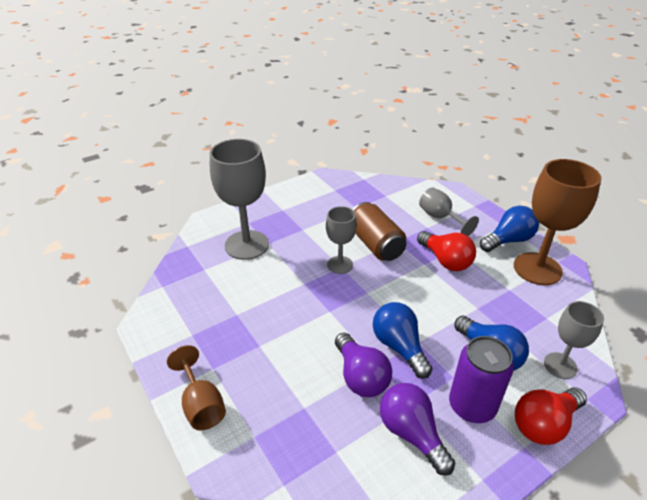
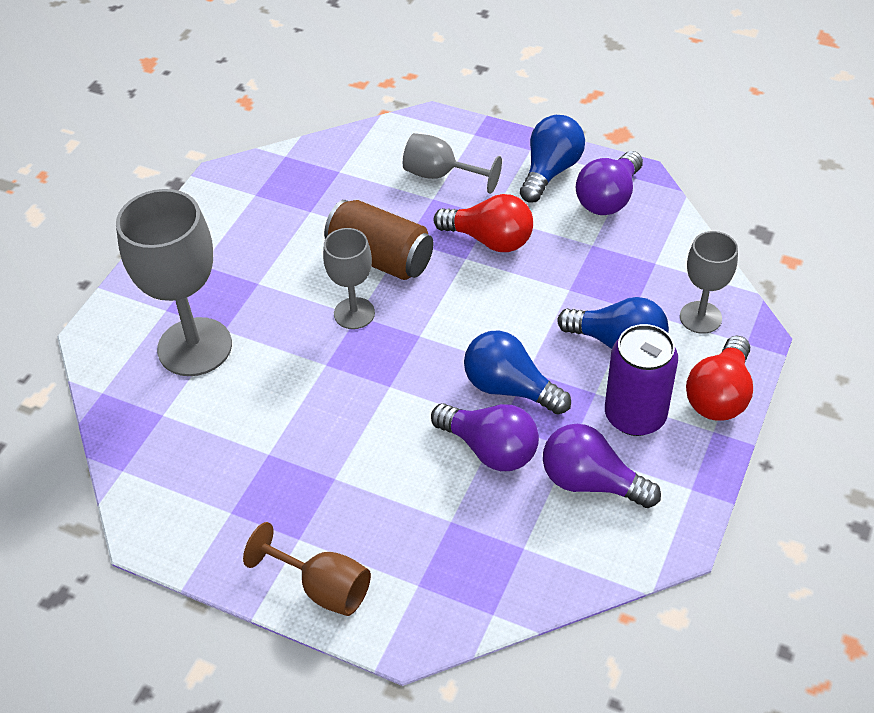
camera: 30 degrees left, 10 degrees up
brown goblet [514,159,601,285] -> purple light bulb [576,151,643,215]

